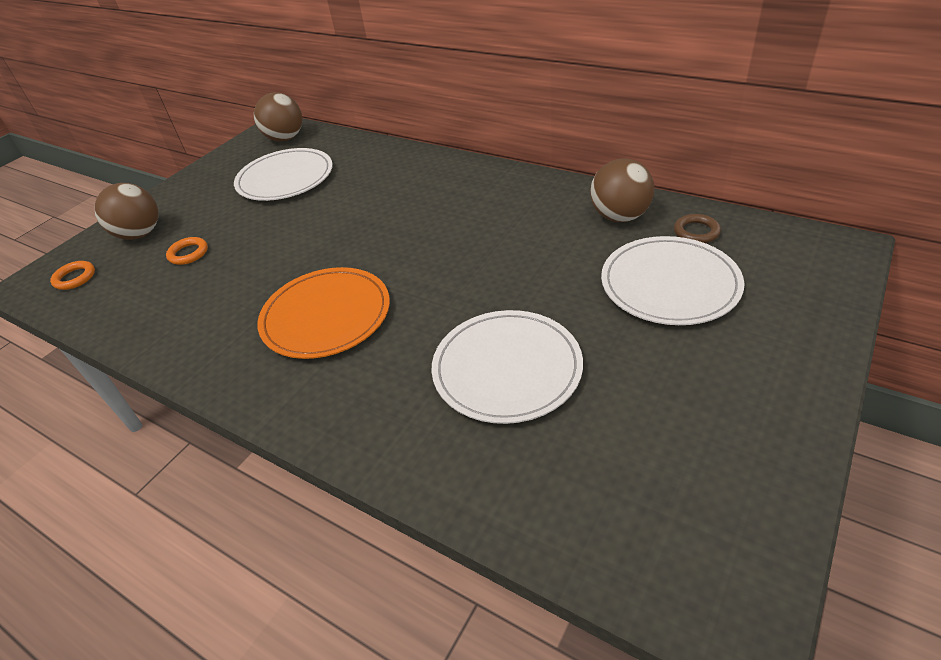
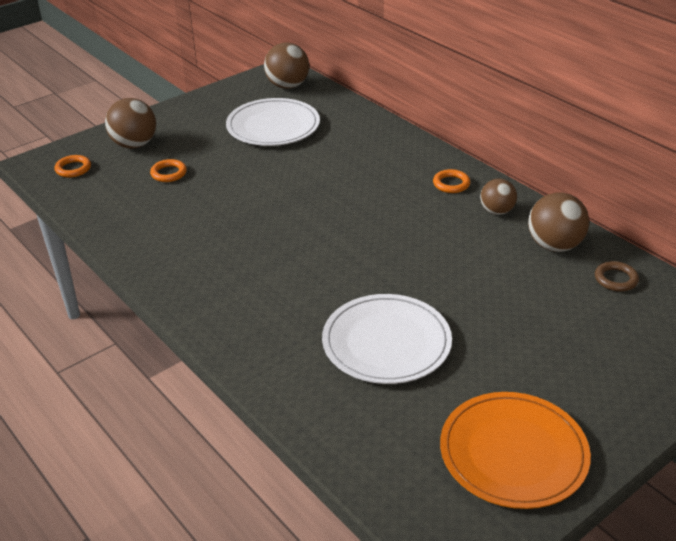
camera: 15 degrees right, 5 degrees down
orange plate [257,267,390,359] -> orange plate moved to [440,392,591,509]
white plate [601,236,744,325] -> none
none -> orange ring [433,169,470,193]
none -> brown ball [480,179,517,215]

